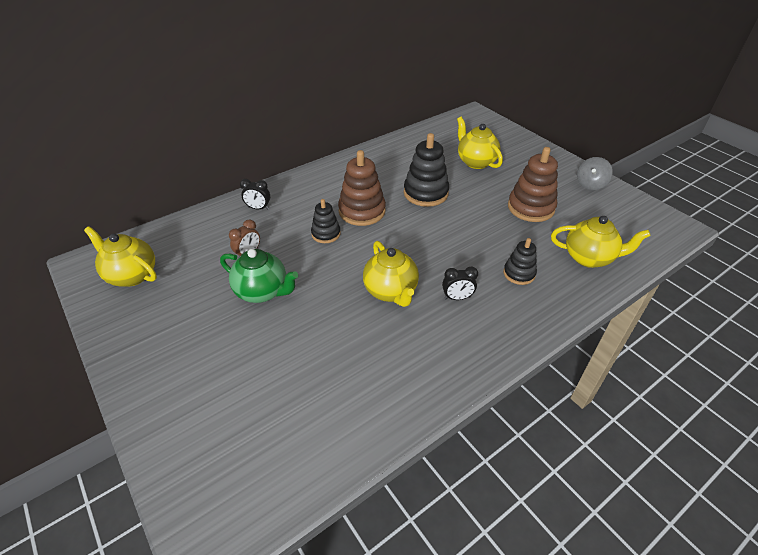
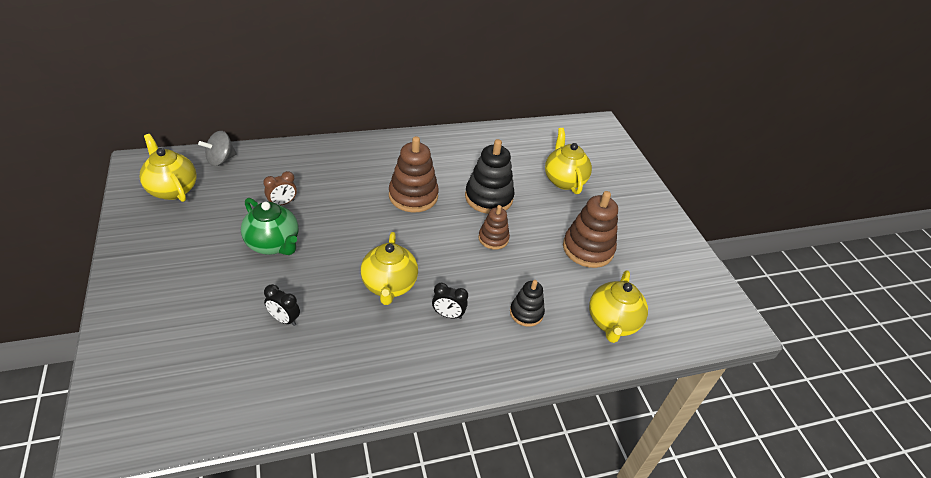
camera: 15 degrees right, 0 degrees up
black clock [240,179,270,210] -> black clock moved to [264,284,300,326]
black stacking toy [311,199,341,243] -> none
yellow teapot [551,216,651,268] -> yellow teapot turned 75 degrees clockwise [589,270,648,343]
grey spinning top [577,157,613,190] -> grey spinning top moved to [198,131,237,166]
none -> brown stacking toy [478,205,510,250]

